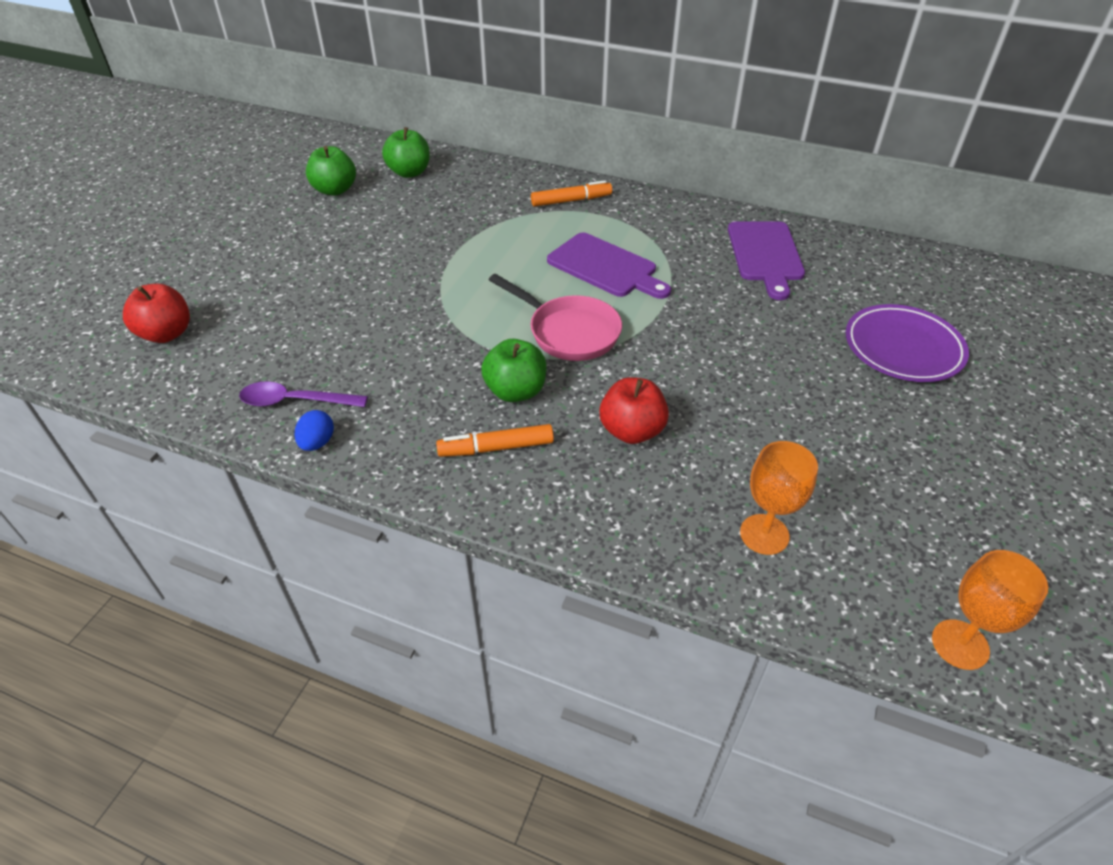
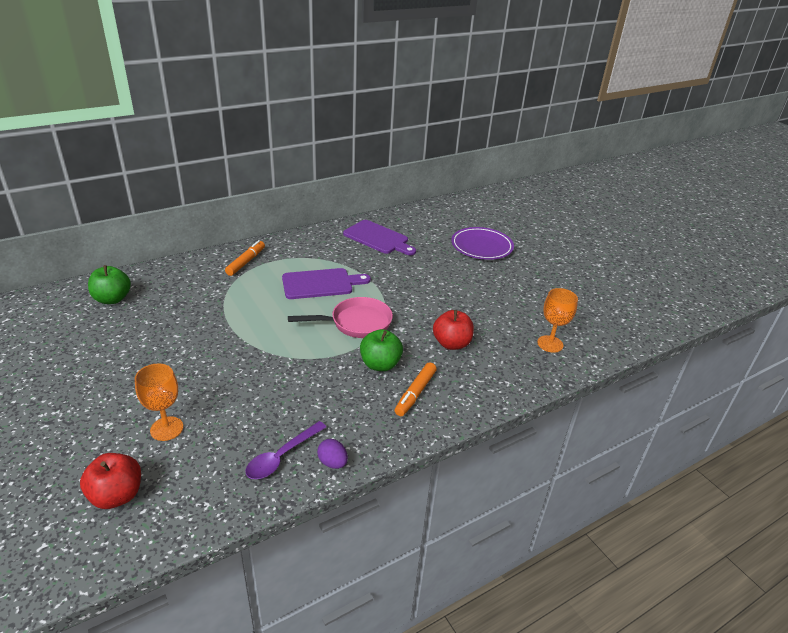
camera: 55 degrees left, 10 degrees down
blue egg [294,410,334,451] -> purple egg [317,439,348,469]
green apple [306,146,356,196] -> none
orange goblet [932,550,1048,670] -> orange goblet moved to [135,363,183,441]

